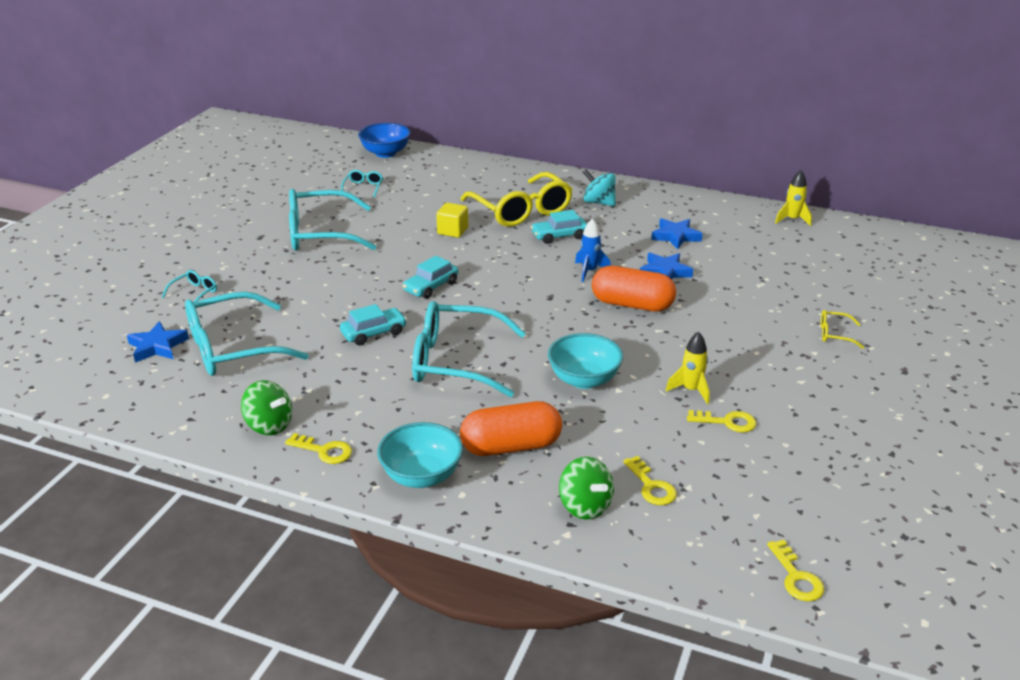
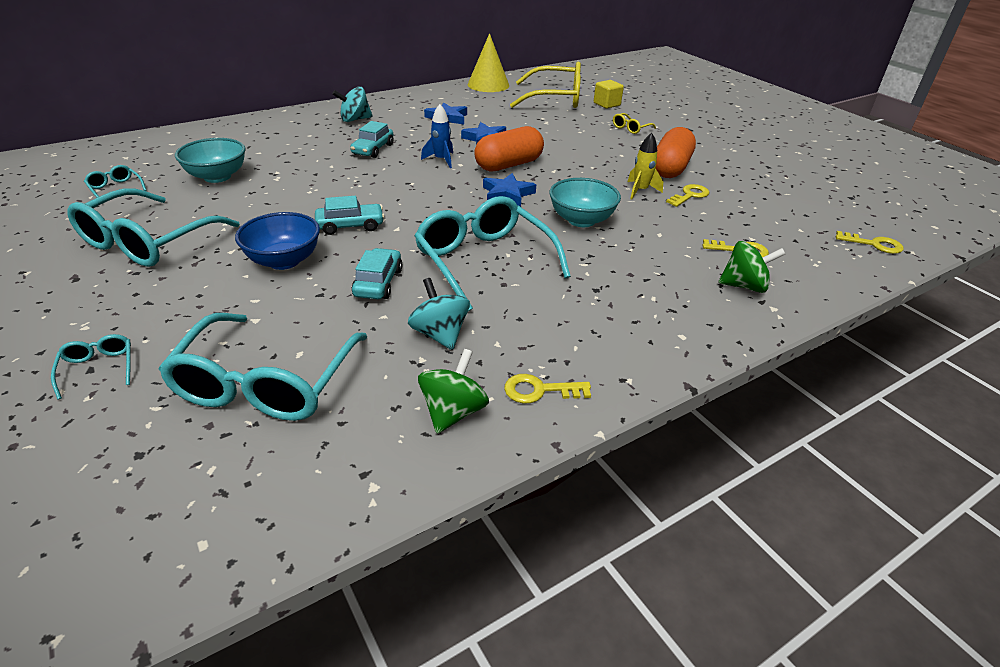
camera: 55 degrees left, 5 degrees up
blue star [127,321,189,363] -> blue star moved to [483,173,536,207]
green spinning top [241,380,292,435] -> green spinning top turned 45 degrees counterclockwise [418,349,489,434]
yellow key [285,433,352,464] -> yellow key turned 150 degrees counterclockwise [504,374,591,404]
blue bowl [358,123,411,158] -> blue bowl moved to [235,212,320,270]
turquoise bowl [377,422,463,488] -> turquoise bowl moved to [175,138,246,183]
turquoise car [403,256,458,299] -> turquoise car turned 90 degrees counterclockwise [315,196,384,235]
turquoise glasses [412,301,526,397] -> turquoise glasses turned 105 degrees clockwise [414,196,571,311]
yellow cube [436,203,468,238] -> yellow cube moved to [594,80,624,109]
yellow glasses [460,172,573,227] -> yellow glasses moved to [510,62,581,108]
orange capsule [460,401,562,456] -> orange capsule moved to [656,127,696,178]
yellow rocket [775,170,812,226] -> yellow cone [468,33,509,92]
none -> turquoise spinning top [408,278,470,350]

